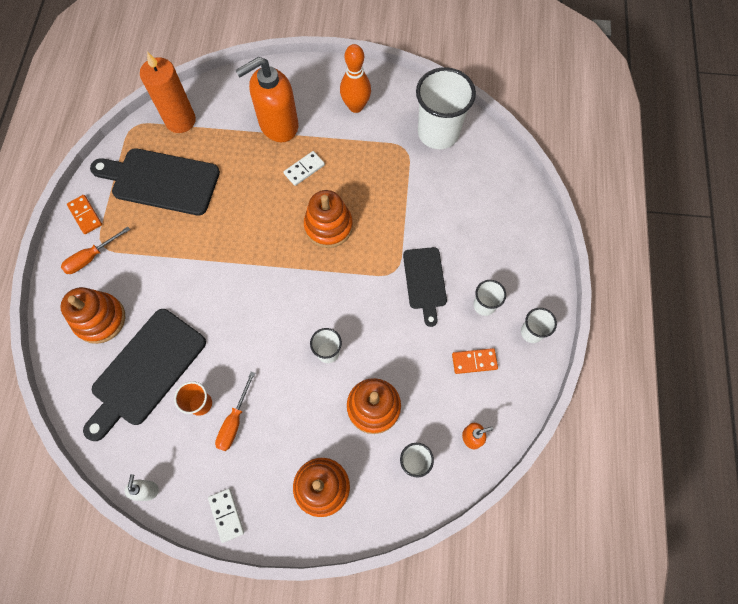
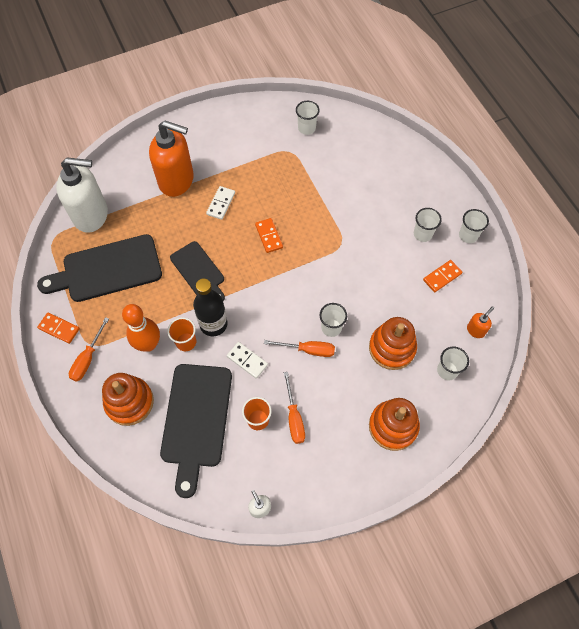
camera: 30 degrees left, 5 degrees down
orange candle [140,52,196,133] -> white soap dispenser [56,157,108,233]
white domino [208,489,244,543] -> white domino moved to [227,342,268,379]
orange soap dispenser [235,57,298,142] -> orange soap dispenser turned 105 degrees counterclockwise [149,121,194,197]
orange stacking toy [304,190,353,248] -> orange domino [255,218,283,253]
orange bowling pin [340,44,371,113] -> orange bowling pin moved to [122,304,160,352]
black cutting board [403,247,447,327] -> black cutting board moved to [170,241,225,301]
white cup [416,67,476,149] -> white cup [296,101,320,135], size x0.49
none -> orange cup [167,317,196,351]
none -> black bottle [193,279,228,337]
none -> orange screwdriver [264,340,335,357]

